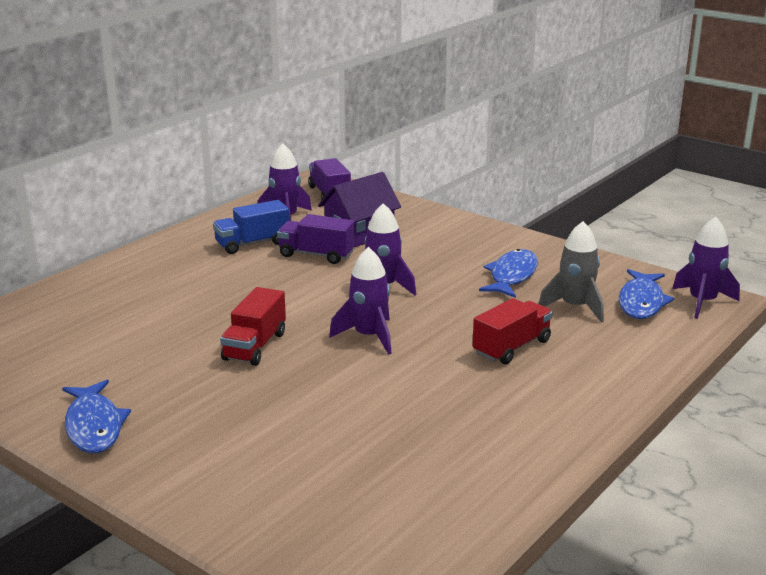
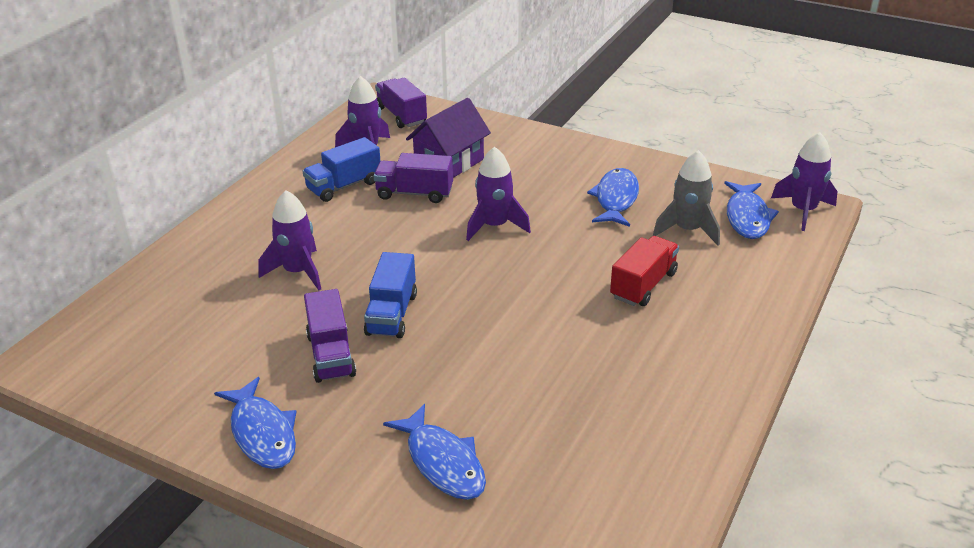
camera: 10 degrees left, 10 degrees up
red truck [220,287,286,366] -> blue truck [364,252,417,338]
purple rocket [329,247,391,355] -> purple rocket moved to [258,190,321,290]
none -> purple truck [304,289,356,383]
none -> blue fish [383,404,486,500]

